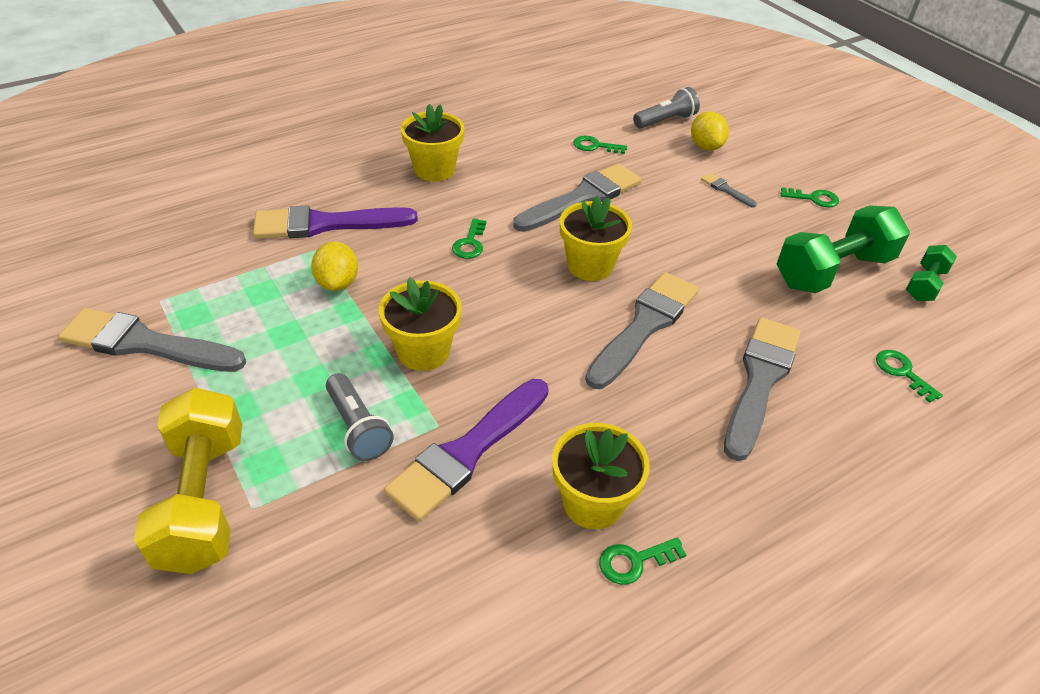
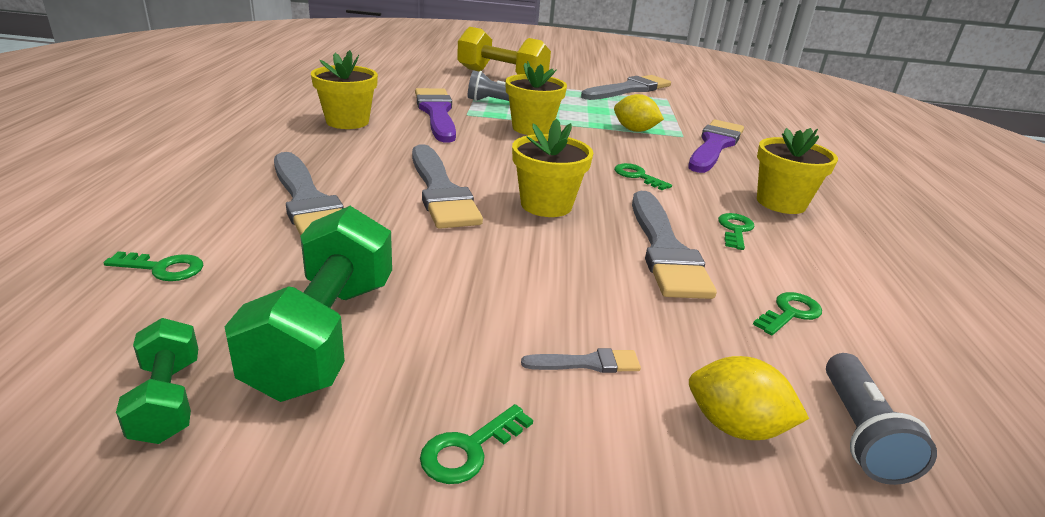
camera: 125 degrees right, 15 degrees down
green key [599,537,687,585] -> green key moved to [718,213,755,250]

